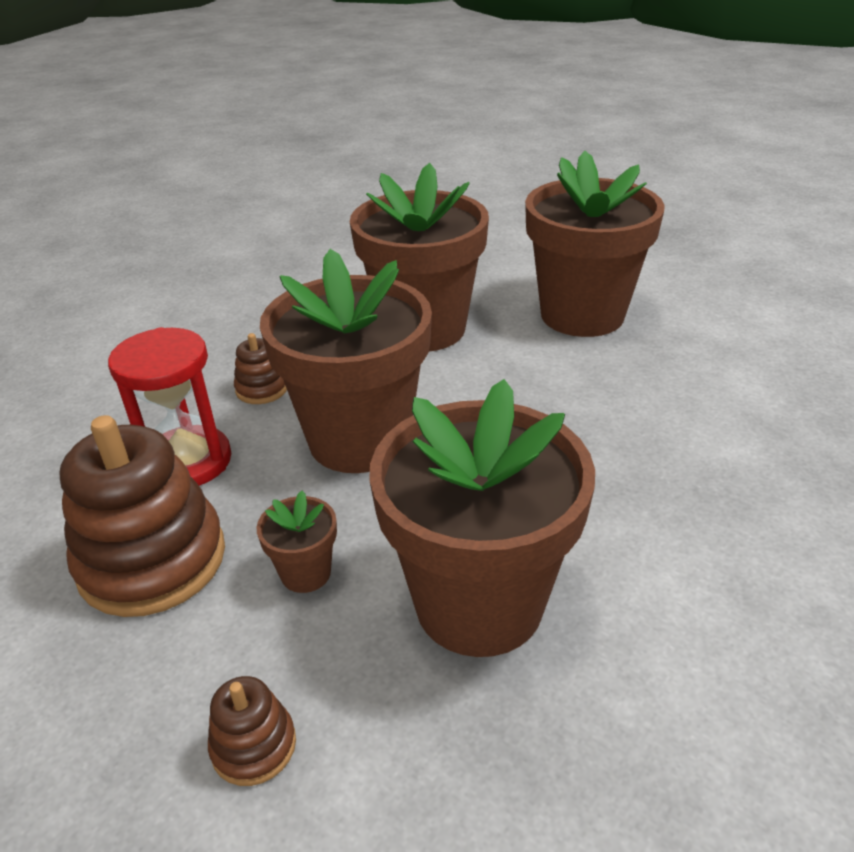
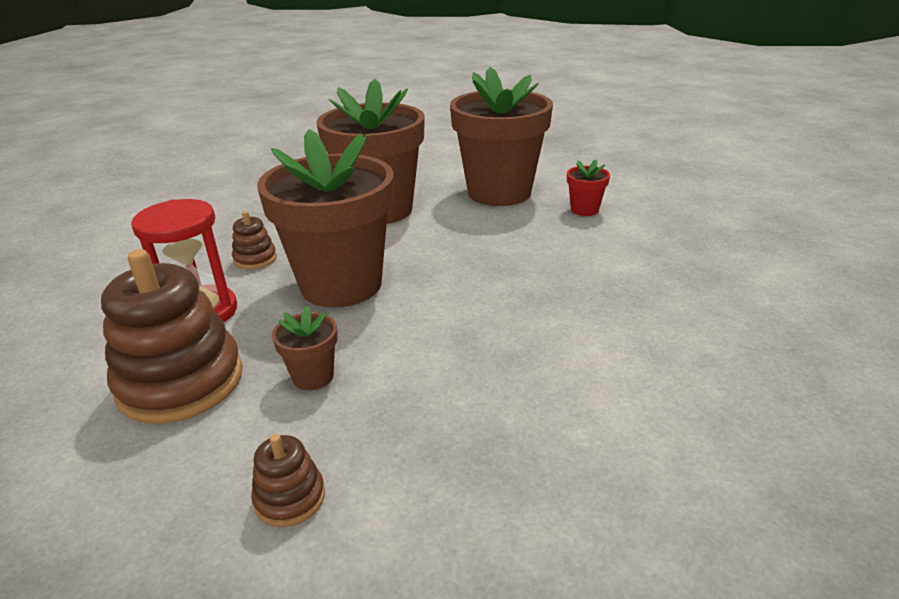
camera: 10 degrees left, 5 degrees down
brown flower pot [369,379,595,657] -> none
none -> red flower pot [567,160,610,216]

